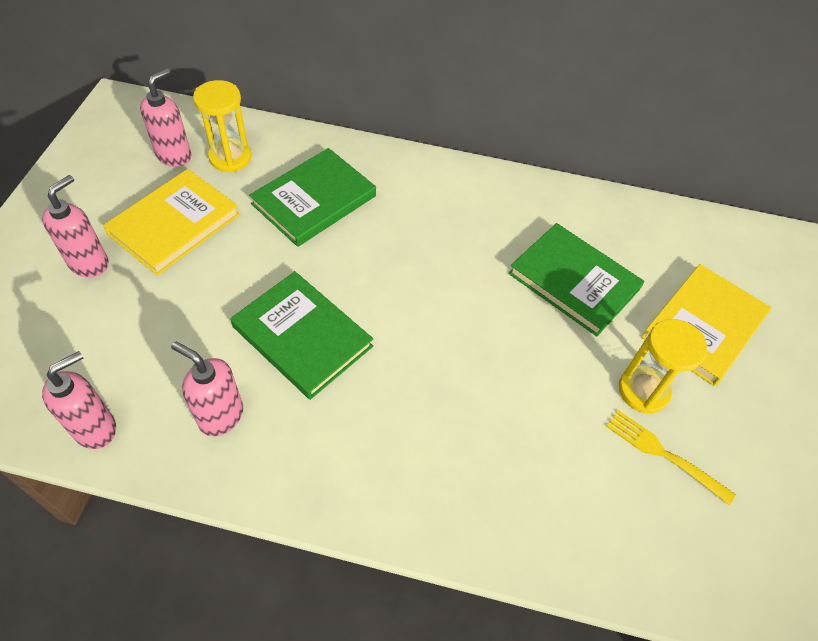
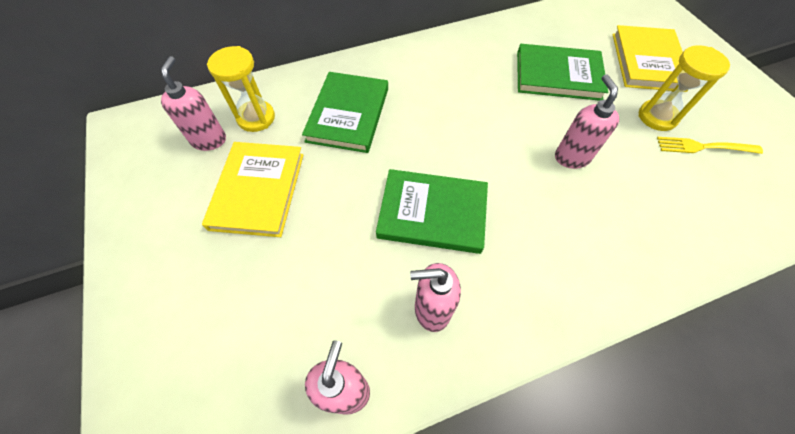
camera: 30 degrees left, 5 degrees up
pink soap dispenser [42,175,109,277] -> pink soap dispenser moved to [555,74,619,169]

